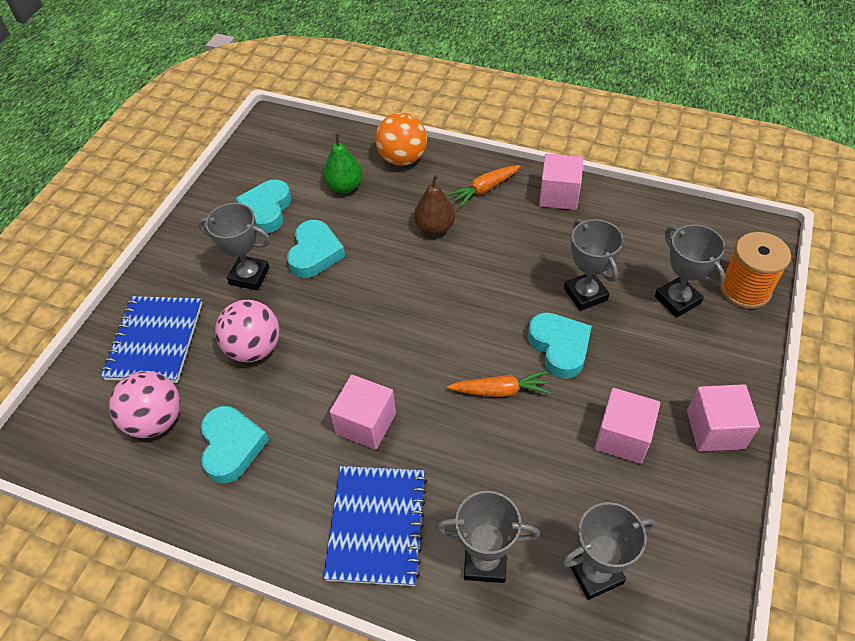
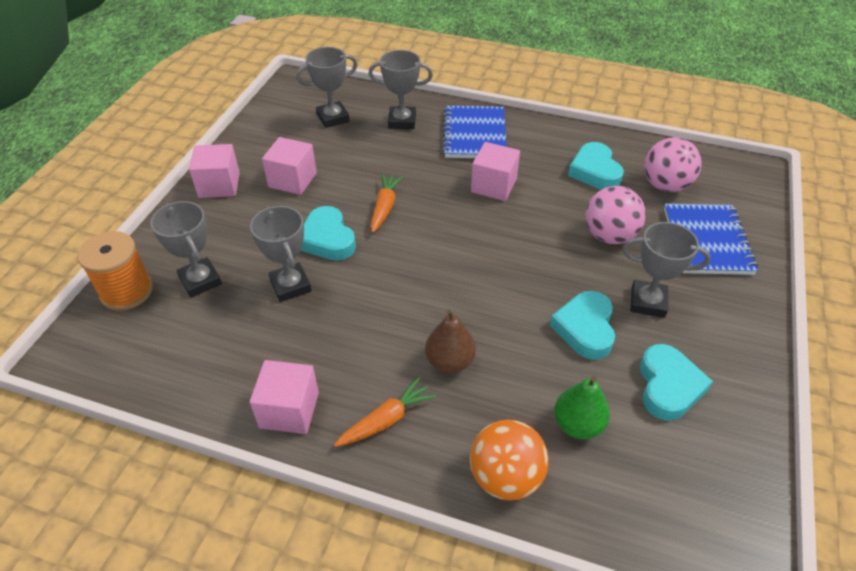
camera: 175 degrees right, 5 degrees down
orange carrot [447,371,551,397] -> orange carrot turned 105 degrees clockwise [371,174,403,233]

